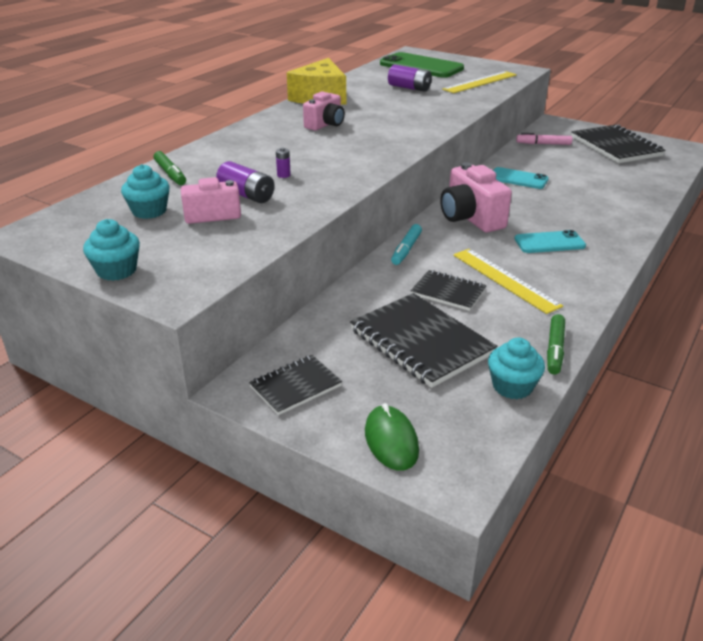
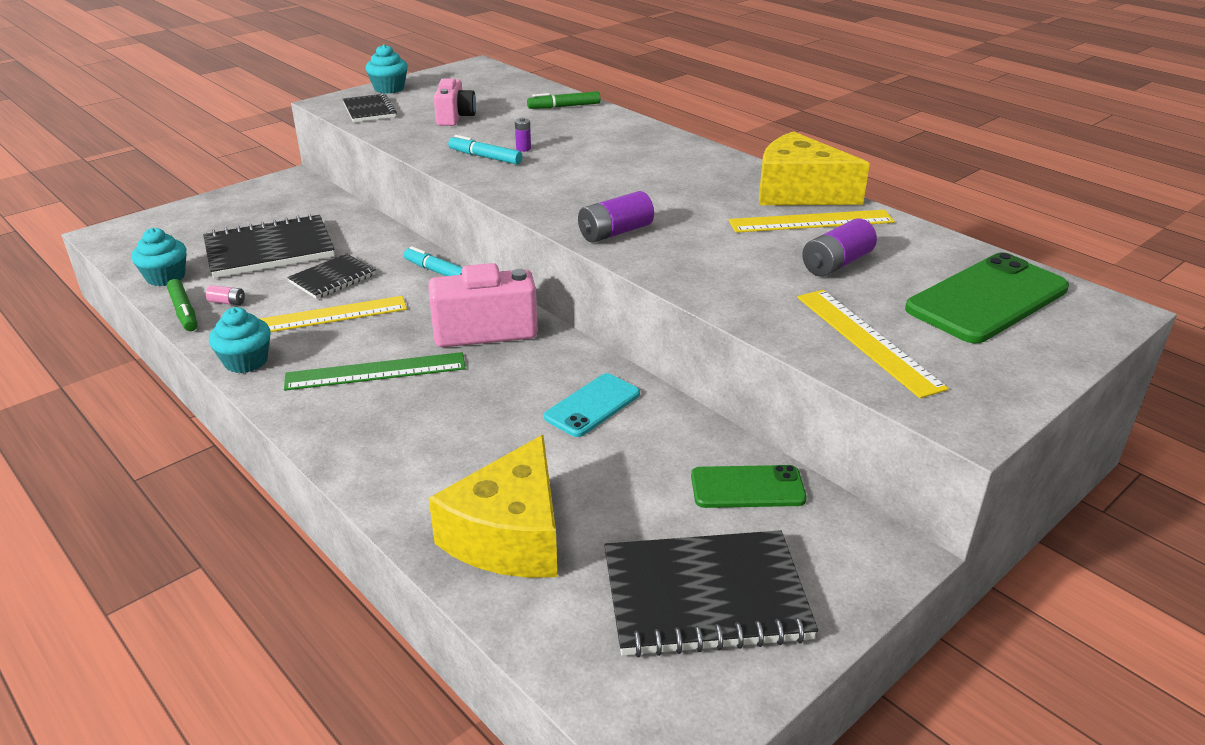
camera: 105 degrees right, 0 degrees up
turquoise cupcake [121,164,170,219] -> turquoise cupcake moved to [209,307,271,373]
purple battery [216,161,275,203] -> purple battery moved to [578,191,654,243]
black notebook [249,355,342,415] -> black notebook moved to [343,94,397,122]
pink camera [303,91,345,131] -> none
green mouse [365,403,419,471] -> none
turquoise phone [514,230,586,253] -> green ruler [284,352,466,391]
pink marker [516,133,572,145] -> green phone [691,465,807,508]
green marker [547,314,565,374] -> green marker turned 150 degrees counterclockwise [167,279,197,331]
none -> pink battery [206,285,245,305]
none -> yellow cheese [429,435,558,578]
none -> turquoise marker [448,135,522,165]
none -> yellow ruler [729,210,895,233]

